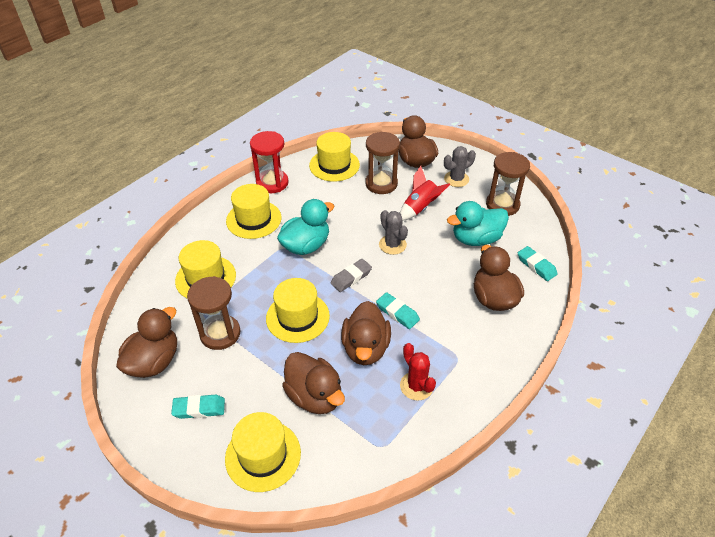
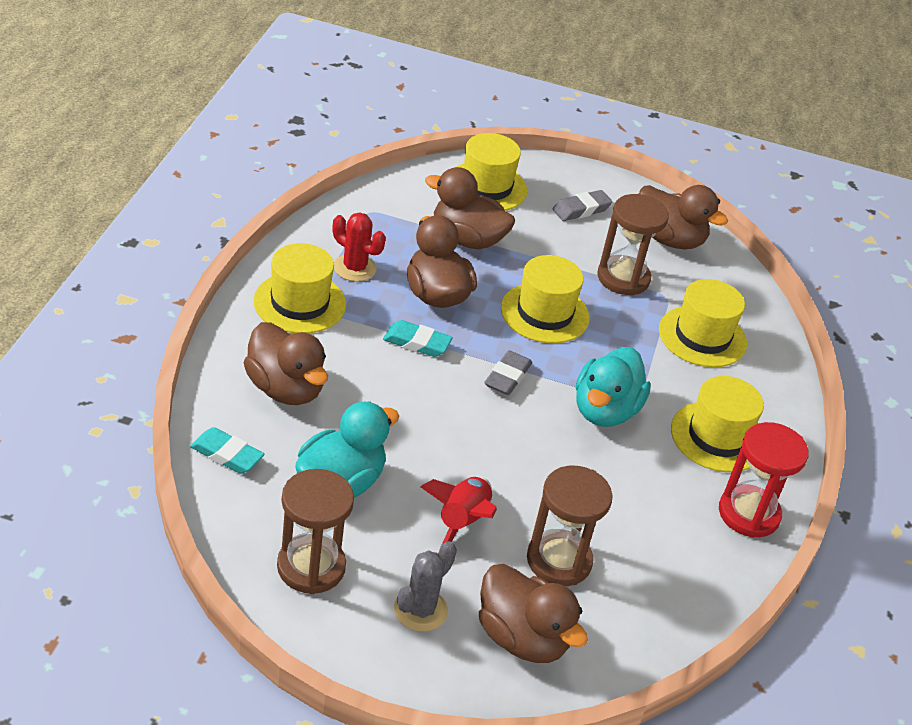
camera: 150 degrees right, 5 degrees down
brown duck [116,307,177,378] -> brown duck turned 60 degrees counterclockwise [639,185,728,249]
turquoise eraser [171,395,225,419] -> grey eraser [553,190,612,221]
yellow hat [309,132,360,182] -> yellow hat moved to [253,243,346,334]
grey cactus [379,210,408,255] -> none

